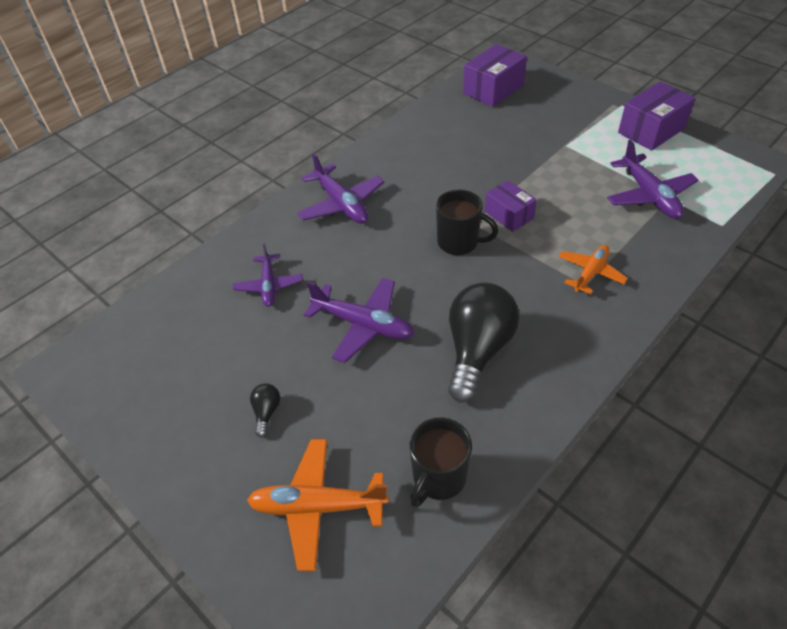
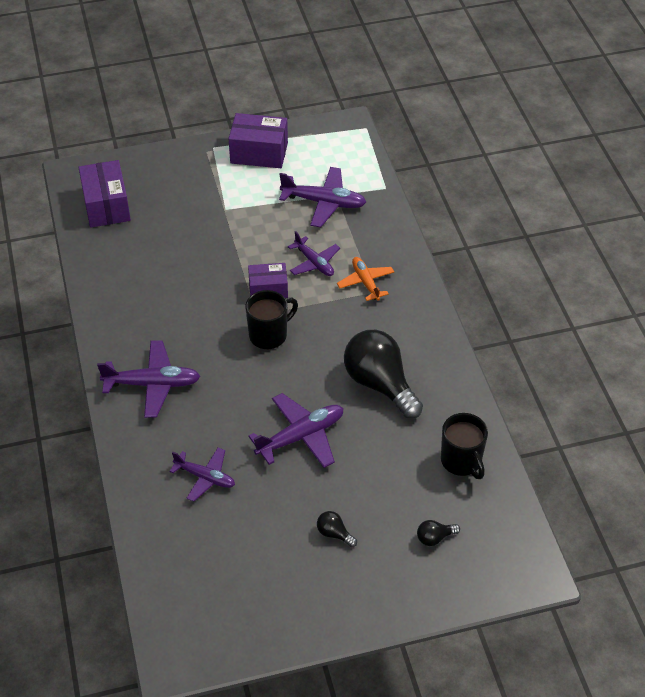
camera: 60 degrees left, 0 degrees up
orange plane [247,439,388,571] -> black light bulb [417,520,460,546]
purple box [618,82,696,151] -> purple box turned 75 degrees counterclockwise [229,113,288,168]
none -> purple plane [288,231,340,276]

